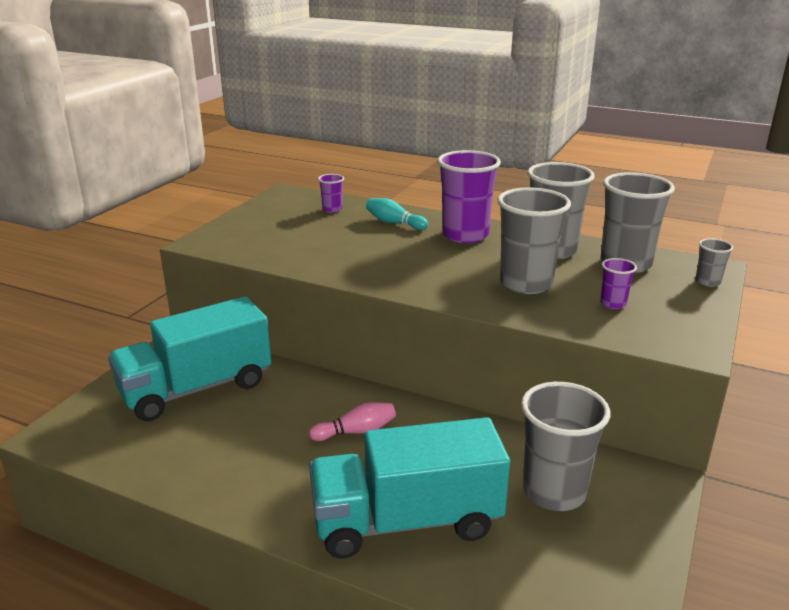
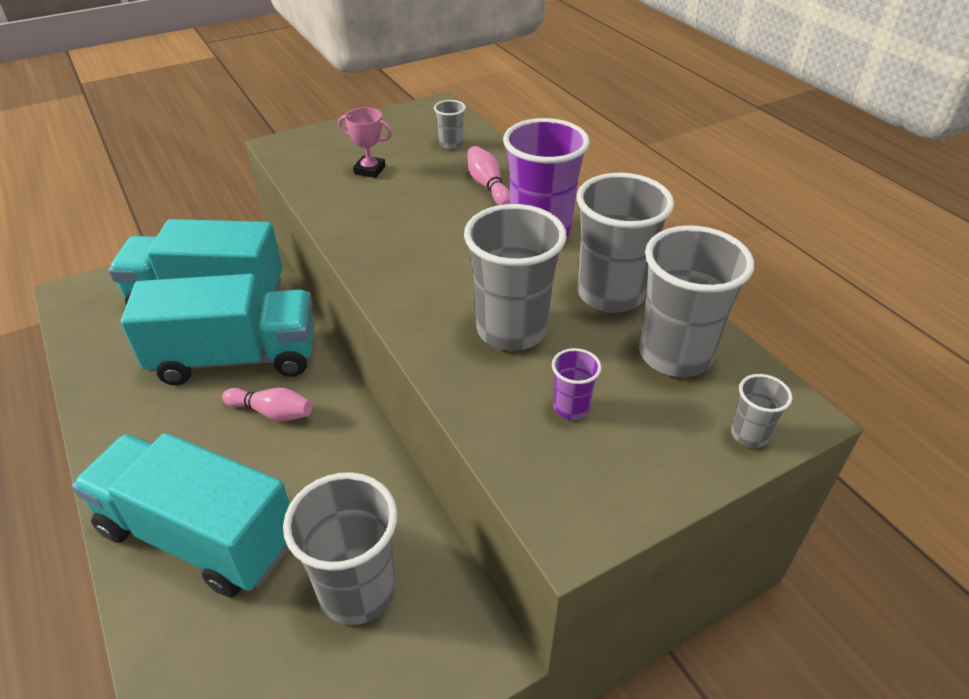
camera: 35 degrees right, 15 degrees up
purple cup [318,174,344,213] -> grey cup [434,100,466,150]
turquoise bowling pin [366,198,428,230] -> pink bowling pin [467,146,510,205]
none -> turquoise truck [121,274,314,385]
none -> pink trophy [338,107,392,178]

